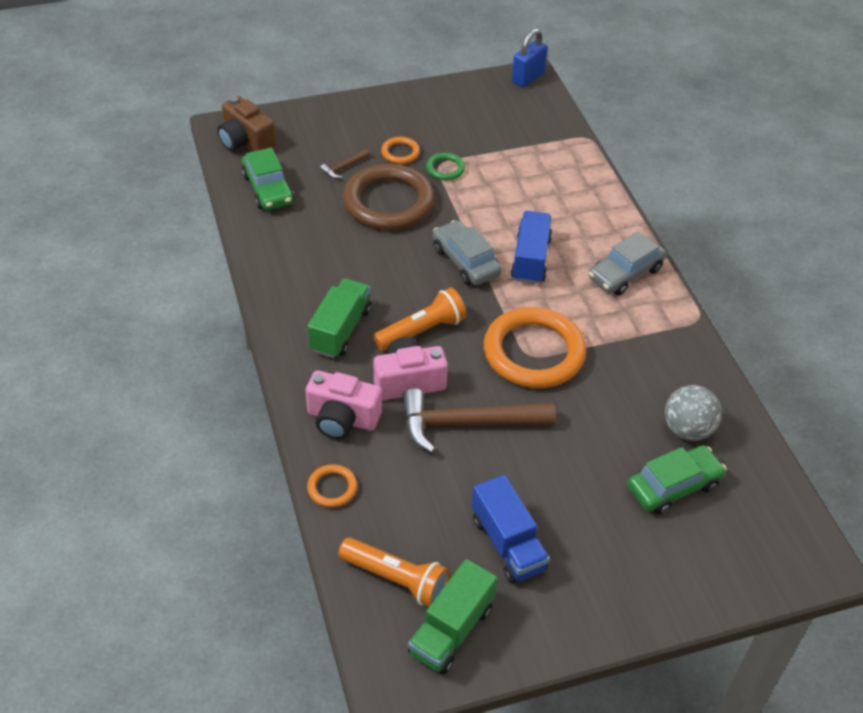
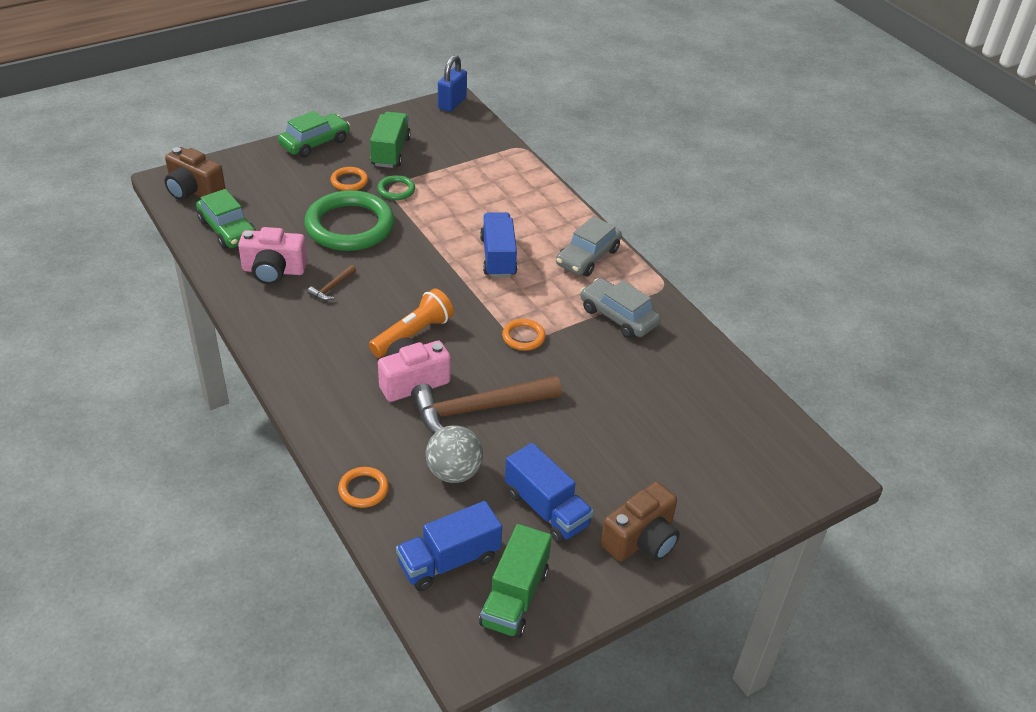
camera: 15 degrees left, 5 degrees down
pink camera [306,370,382,439] -> pink camera moved to [238,227,307,285]
green truck [307,278,371,358] -> green truck moved to [370,112,411,168]
brown hammer [320,149,370,179] -> brown hammer moved to [308,265,356,301]
orange flashlight [338,538,449,607] -> blue truck [396,501,502,591]
brown ring [343,164,435,230] -> green ring [304,190,394,251]
grey car [433,220,502,285] -> grey car moved to [580,278,661,338]
orange ring [484,307,586,388] -> orange ring [502,319,546,351], size x0.44
green car [628,445,726,514] -> green car moved to [278,111,350,158]
grey ball [665,385,722,441] -> grey ball moved to [426,425,483,483]
none -> brown camera [601,482,680,562]

